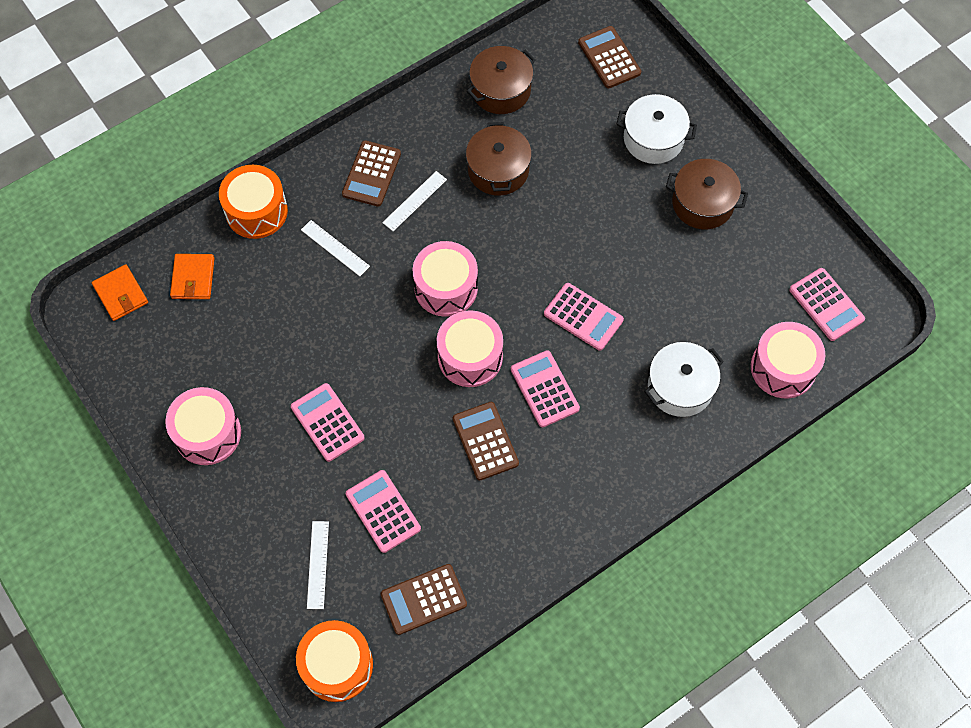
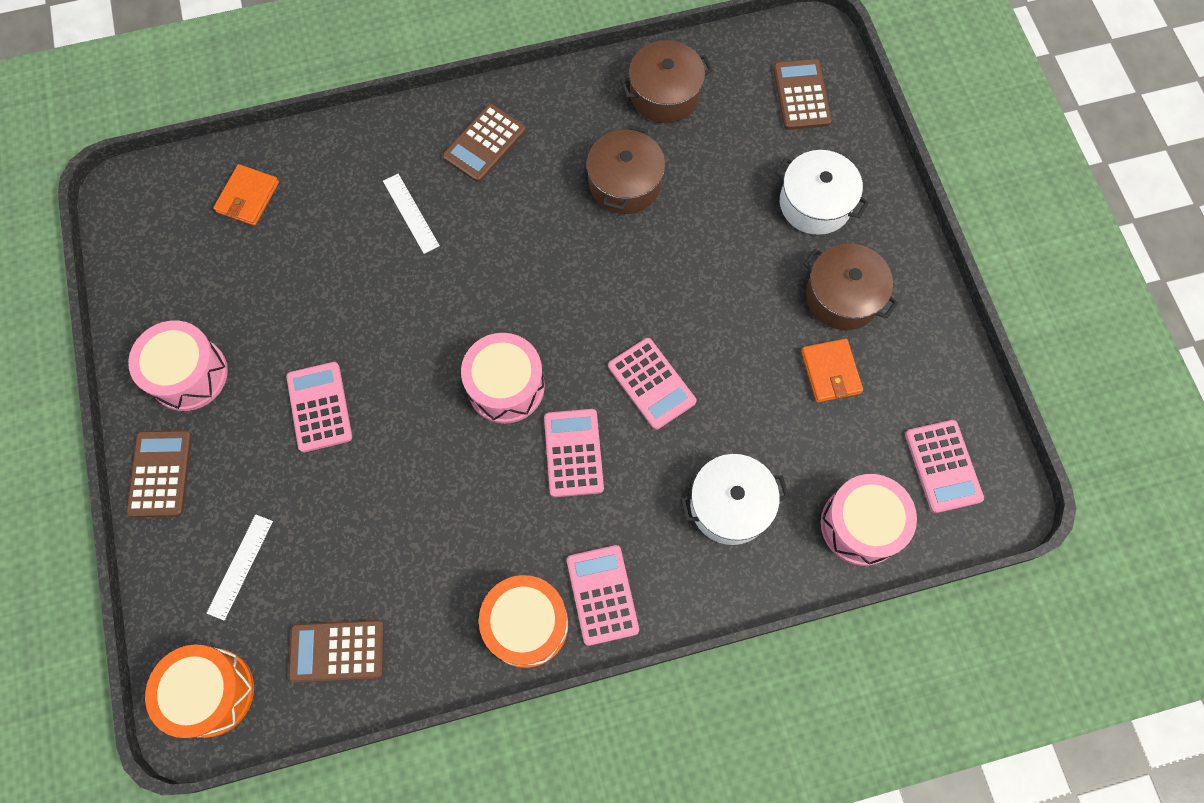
camera: 20 degrees right, 5 degrees up
orange wallet [92,264,148,321] -> orange wallet moved to [801,338,863,402]
orange drum [219,165,288,239] -> orange drum moved to [479,575,568,668]
pink calculator [346,470,421,553] -> pink calculator moved to [567,545,639,646]
white ruler [382,171,447,231] -> none
pink drum [413,241,478,317] -> none
brown calculator [453,402,519,480] -> brown calculator moved to [126,430,192,517]

